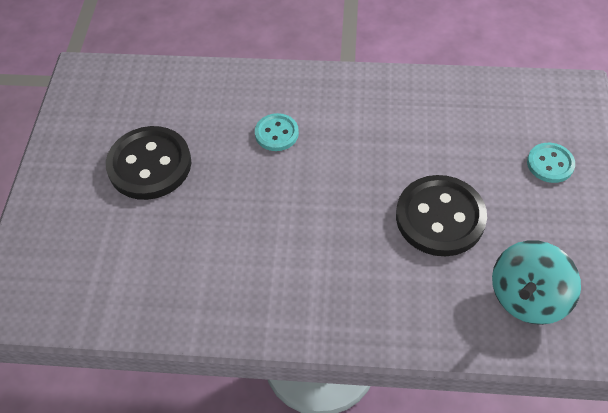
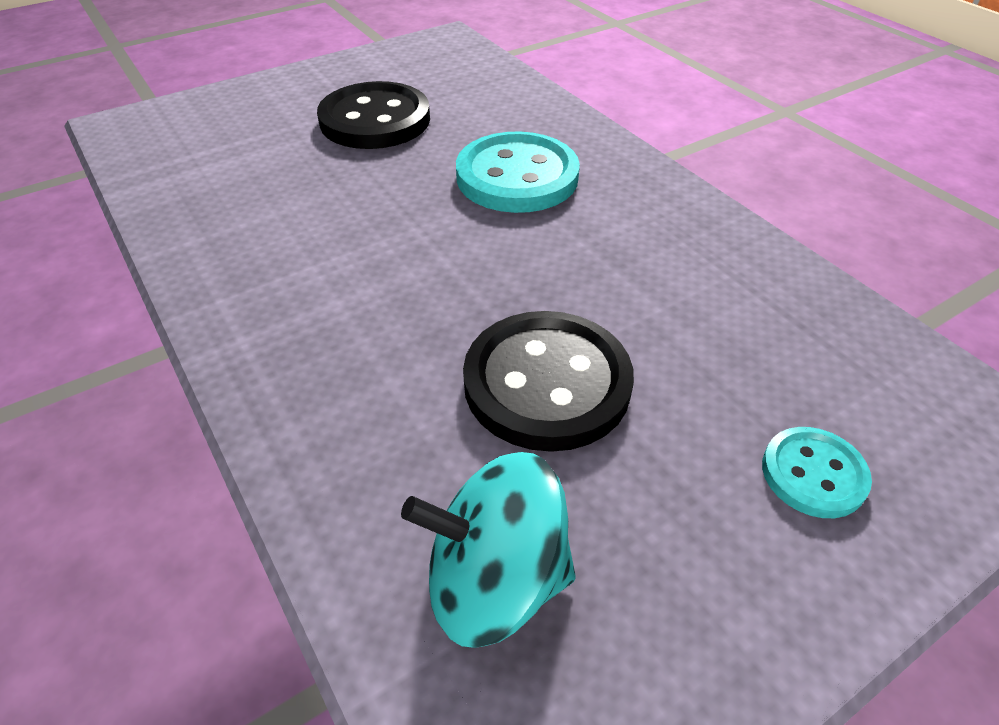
camera: 50 degrees right, 10 degrees down
turquoise button [255,113,299,151] -> turquoise button [456,131,580,213], size x1.86

